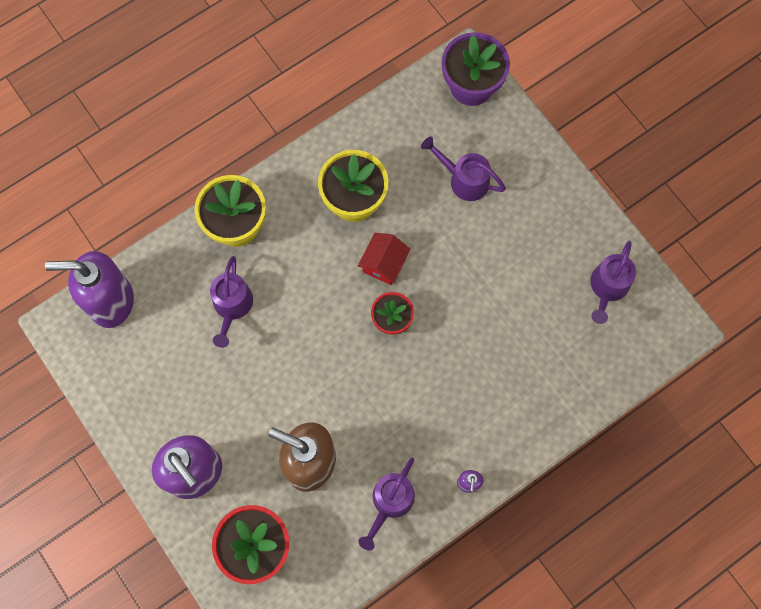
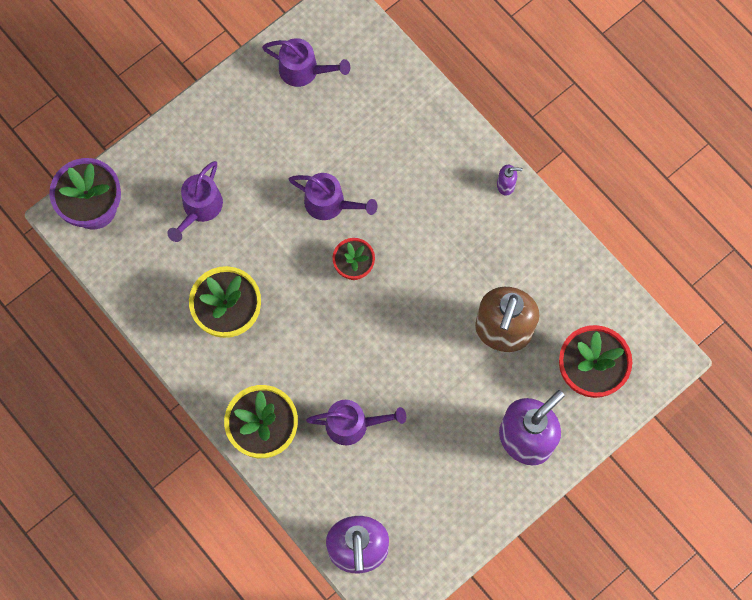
camera: 95 degrees left, 0 degrees up
red house [358,233,411,285] -> none
purple watering can [358,457,415,551] -> purple watering can moved to [289,173,377,220]

